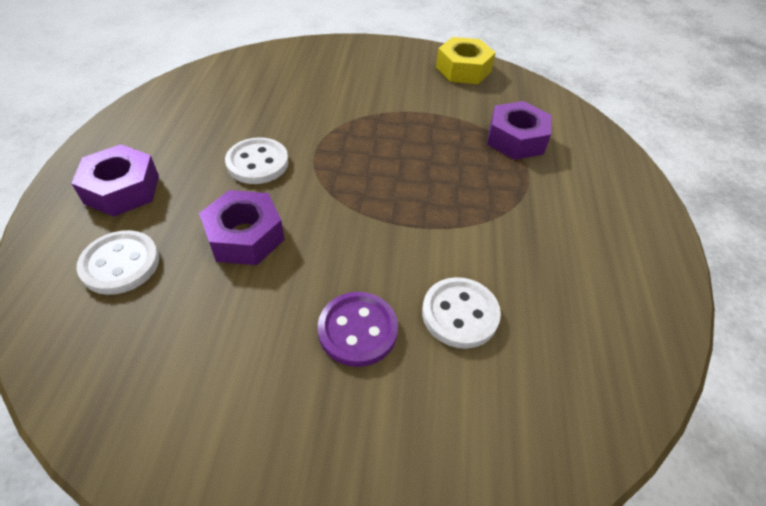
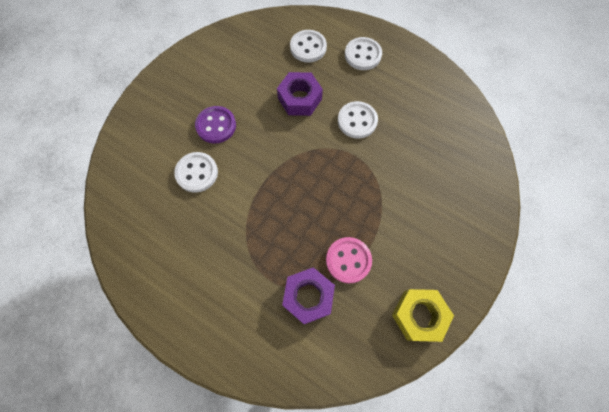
camera: 120 degrees right, 20 degrees up
purple nut [71,144,159,217] -> white button [345,37,382,70]
none -> pink button [326,237,372,284]

